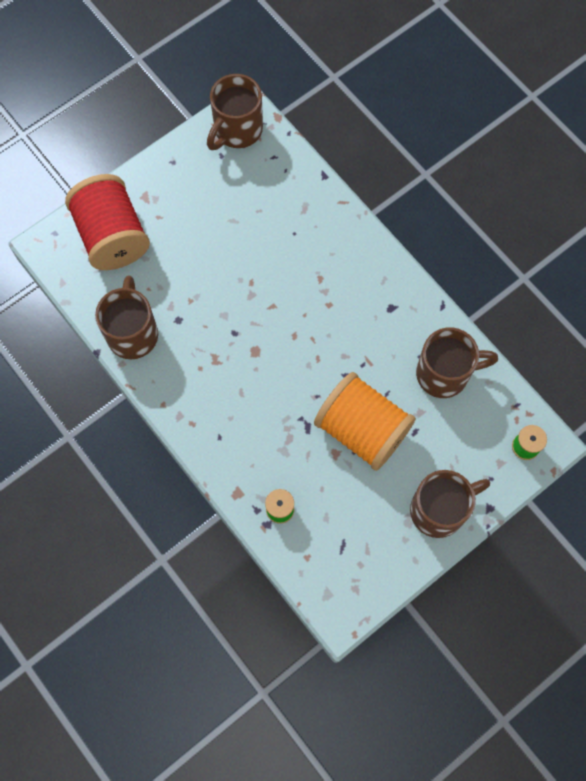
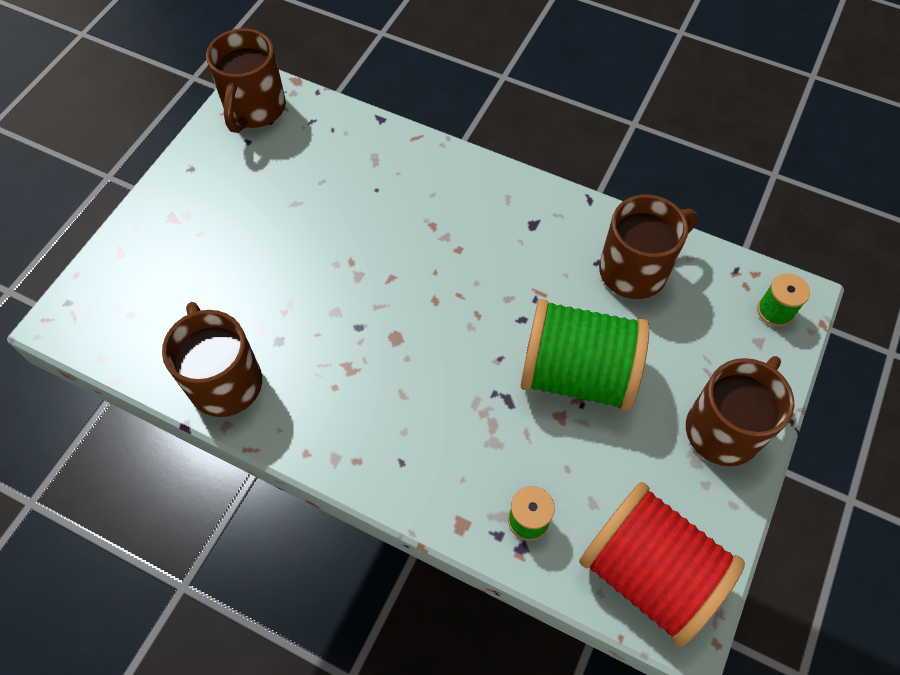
camera: 25 degrees left, 10 degrees down
red spool [65,174,150,270] -> red spool moved to [579,482,745,646]
orange spool [314,372,416,471] -> green spool [520,299,649,412]

